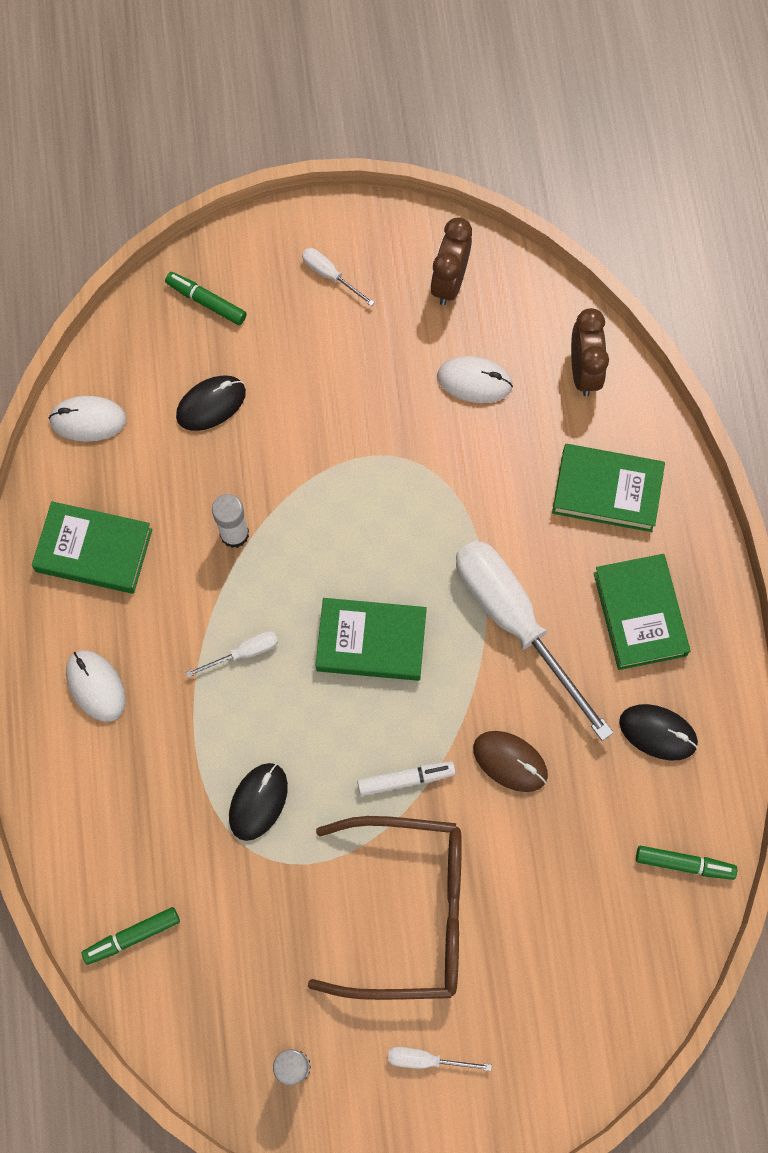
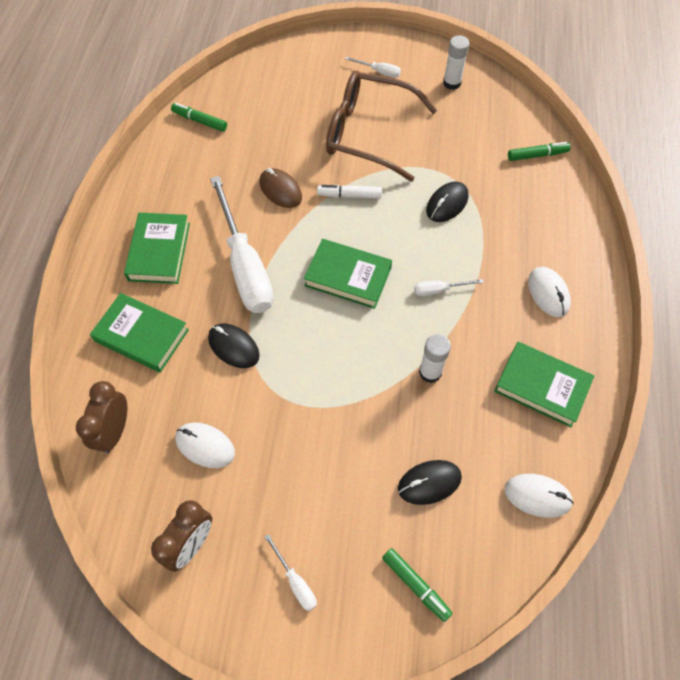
camera: 165 degrees left, 10 degrees down
black mouse [619,704,698,760] -> black mouse moved to [208,324,260,368]

